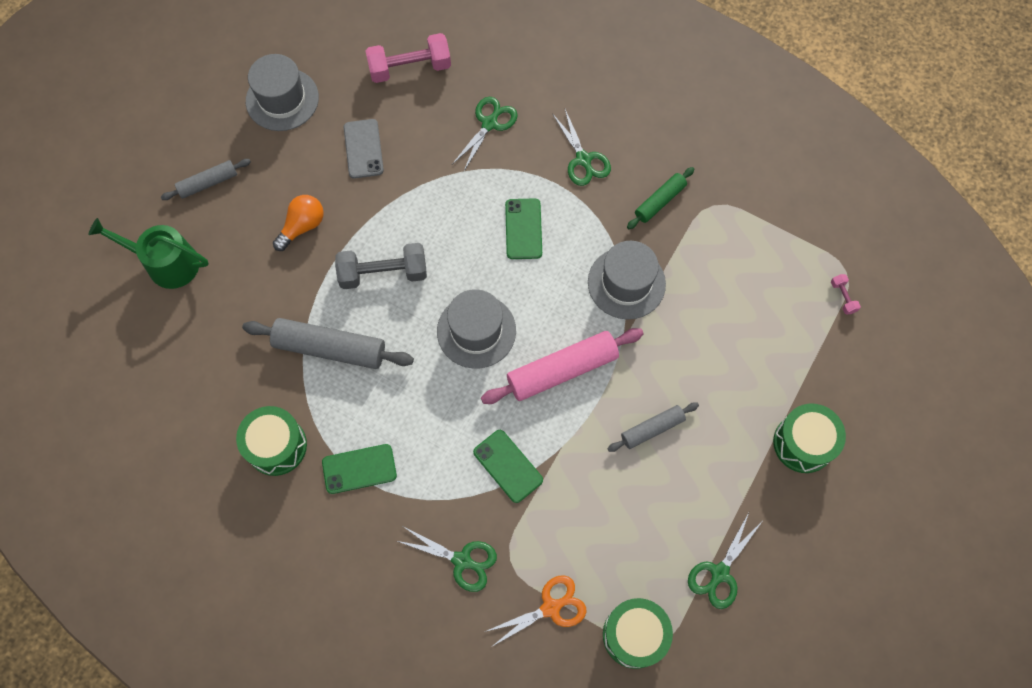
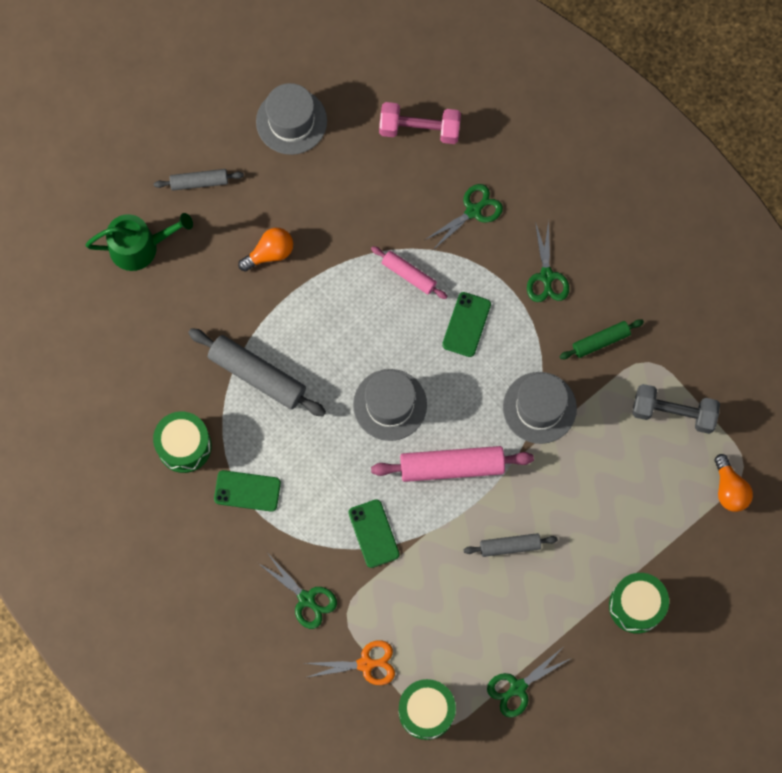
camera: 20 degrees right, 5 degrees up
green watering can [89,218,209,289] -> green watering can turned 135 degrees clockwise [85,213,193,271]
grey dumbbell [335,243,427,289] -> grey dumbbell moved to [632,384,720,434]
grey phone [344,119,384,179] -> none
pink dumbbell [831,274,861,315] -> orange light bulb [715,454,753,512]
none -> pink rolling pin [371,246,448,299]

